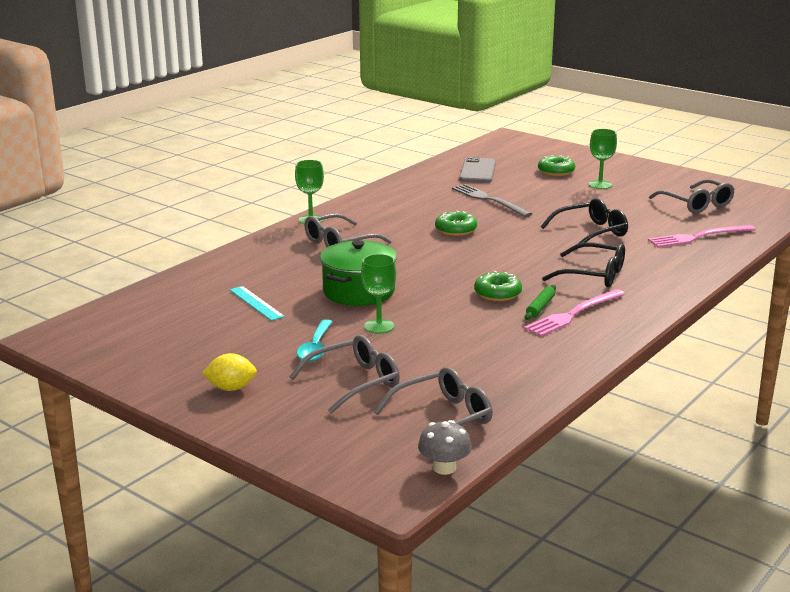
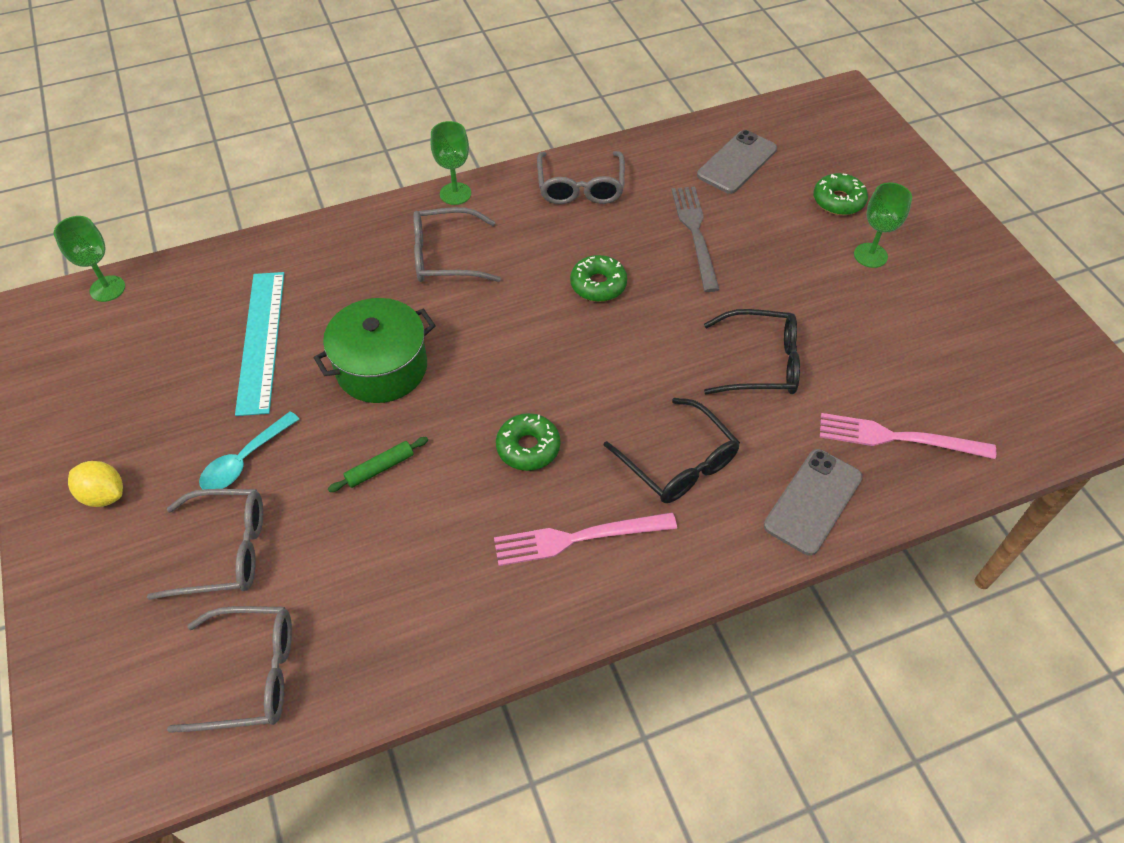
camera: 30 degrees right, 30 degrees up
turquoise ruler [230,286,285,321] -> turquoise ruler [235,272,285,416], size x1.72
green goblet [361,254,396,334] -> green goblet moved to [54,216,125,302]
grey mushroom [418,420,472,475] -> none
green rolling pin [525,285,556,320] -> green rolling pin moved to [328,437,428,492]
grey glasses [649,179,735,214] -> grey glasses moved to [537,151,625,204]
none -> grey phone [764,449,863,556]

